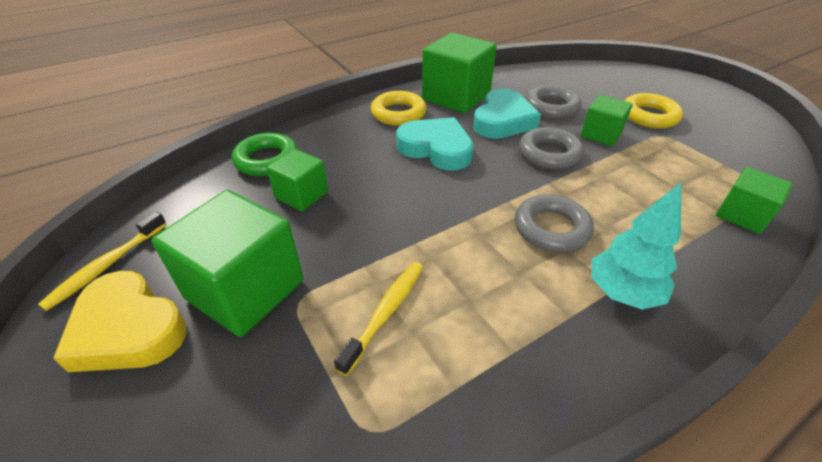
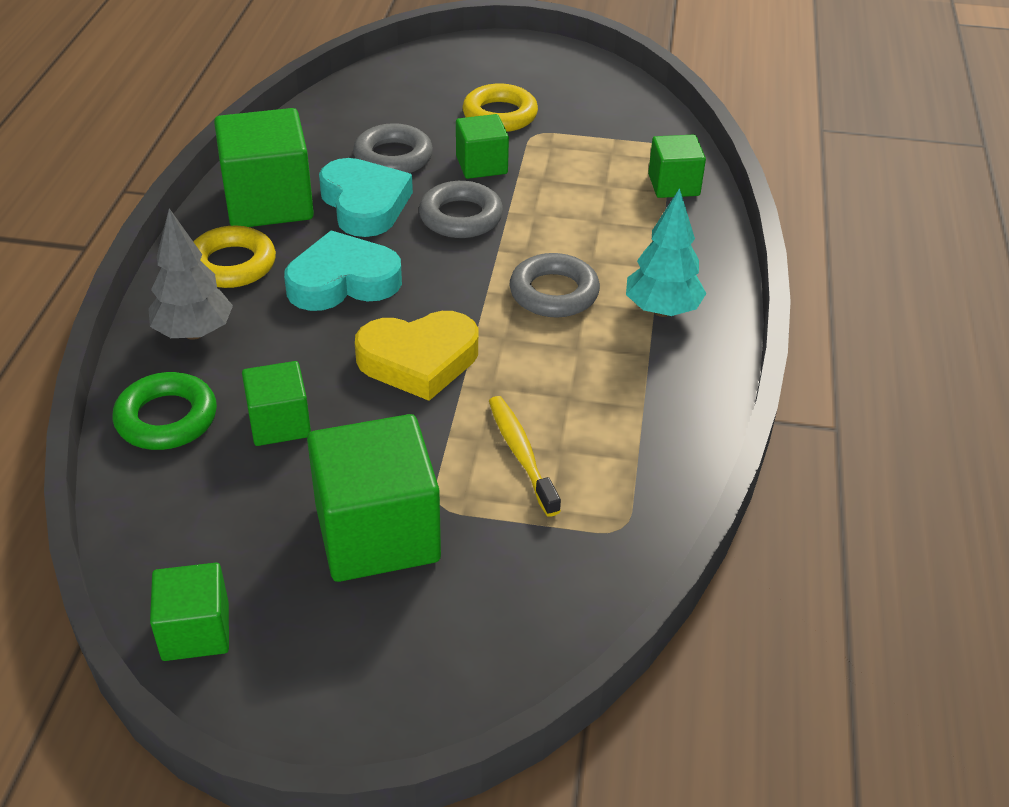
camera: 50 degrees left, 0 degrees up
yellow toothbrush [38,211,167,311] -> green cube [150,563,229,661]
yellow heart [53,271,187,372] -> yellow heart moved to [355,311,478,401]
none -> grey tree [148,208,233,340]

